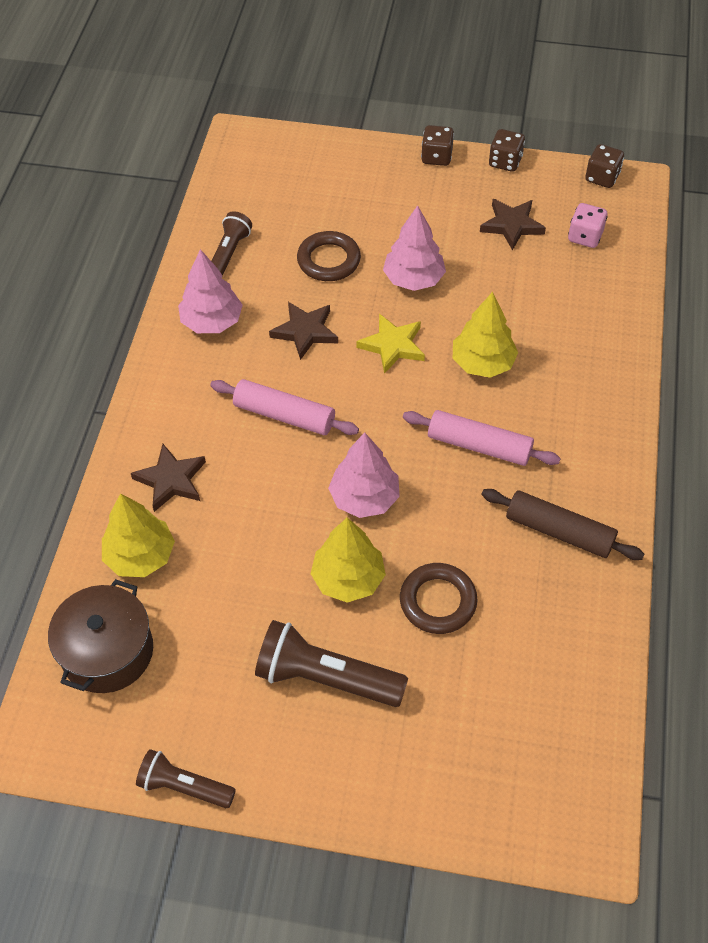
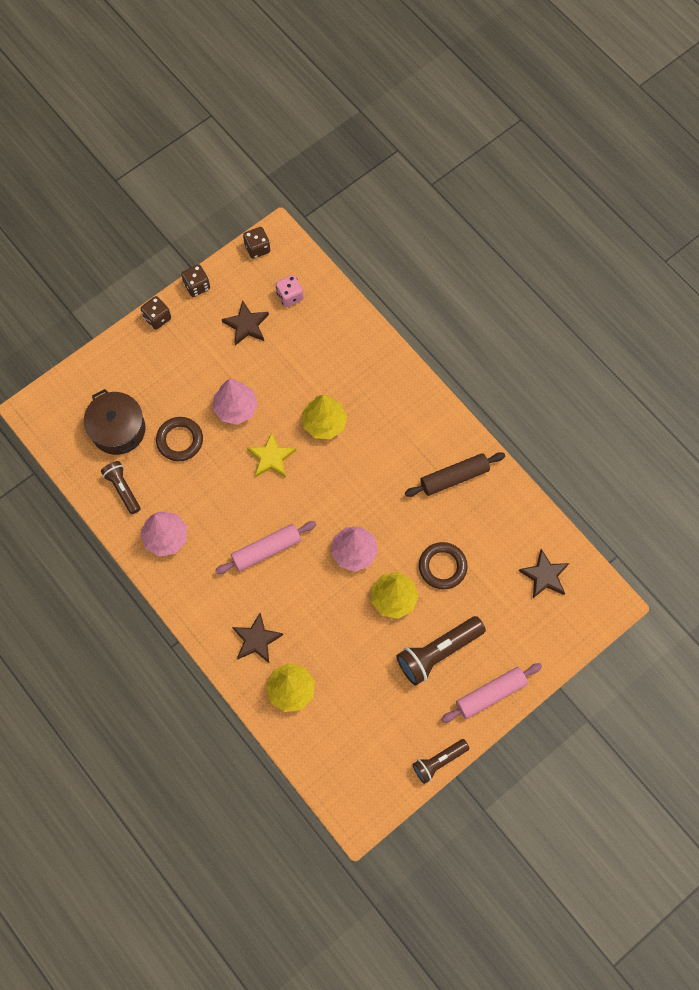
camera: 50 degrees left, 15 degrees up
brown pot [48,579,153,693] -> brown pot moved to [84,389,145,455]
brown star [269,302,338,360] -> brown star moved to [519,549,569,598]
pink rolling pin [403,410,561,466] -> pink rolling pin moved to [441,663,542,723]

